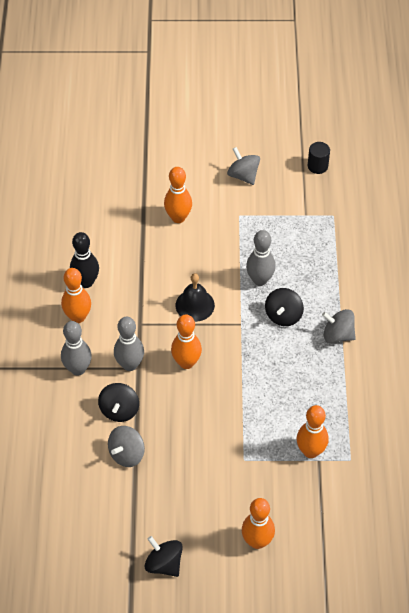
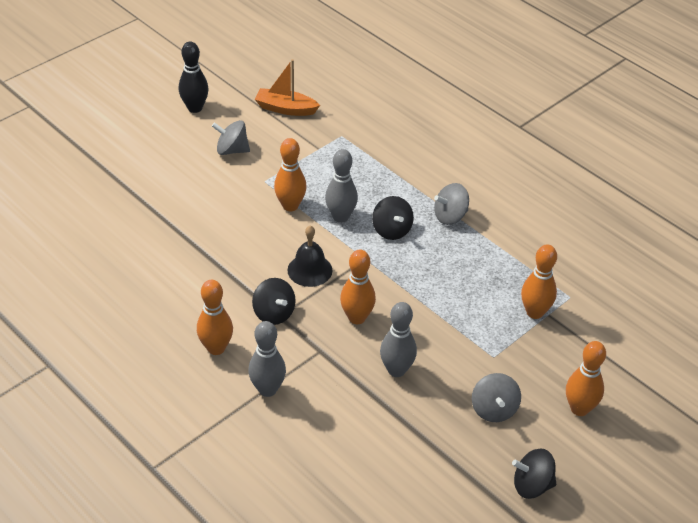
camera: 45 degrees left, 10 degrees down
black bowling pin [70,232,99,288] -> black bowling pin moved to [179,41,209,113]
black spinning top [98,383,139,422] -> black spinning top moved to [252,278,296,325]
grey spinning top [108,426,145,467] -> grey spinning top moved to [472,373,521,422]
grey bowling pin [114,317,144,371] -> grey bowling pin moved to [380,302,417,377]
orange bowling pin [164,167,192,223] -> orange bowling pin moved to [274,138,307,211]
black cylinder [308,142,330,174] -> orange boat [255,59,320,116]

